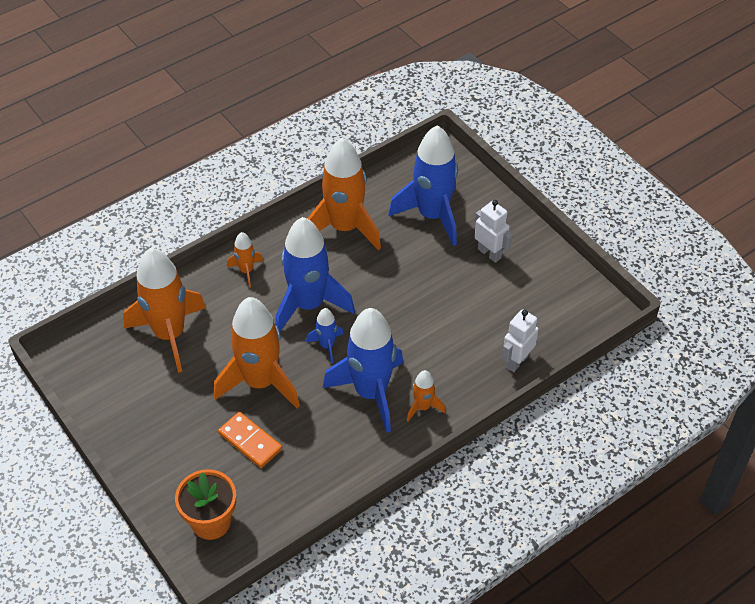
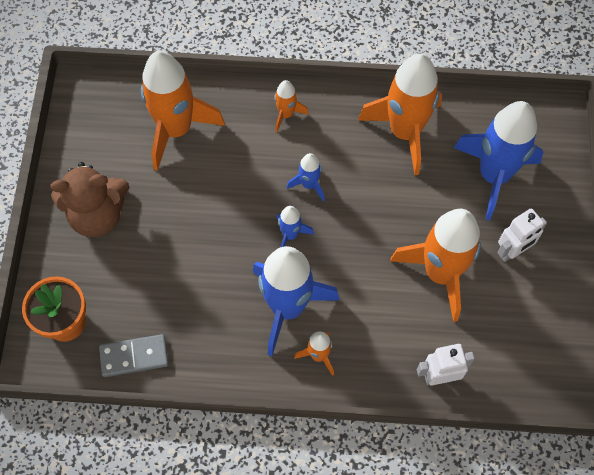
camera: 40 degrees right, 15 degrees up
orange rocket [213,297,300,408] -> orange rocket moved to [390,209,481,322]
orange domino [218,412,282,468] -> none
blue rocket [275,217,355,331] -> blue rocket [287,153,325,201], size x0.46
white robot [475,200,513,263] -> white robot turned 60 degrees clockwise [497,208,547,262]
none -> brown teddy bear [51,162,129,237]
none -> grey domino [99,334,169,377]

